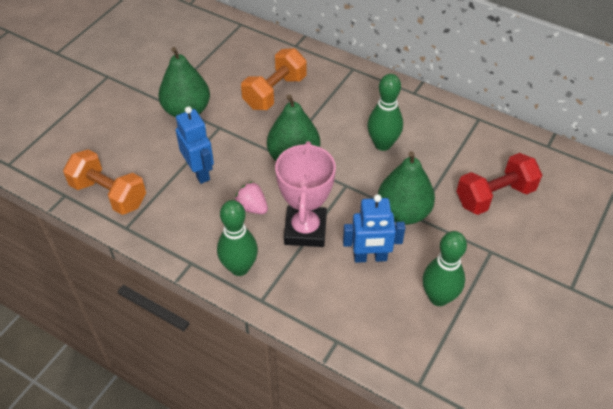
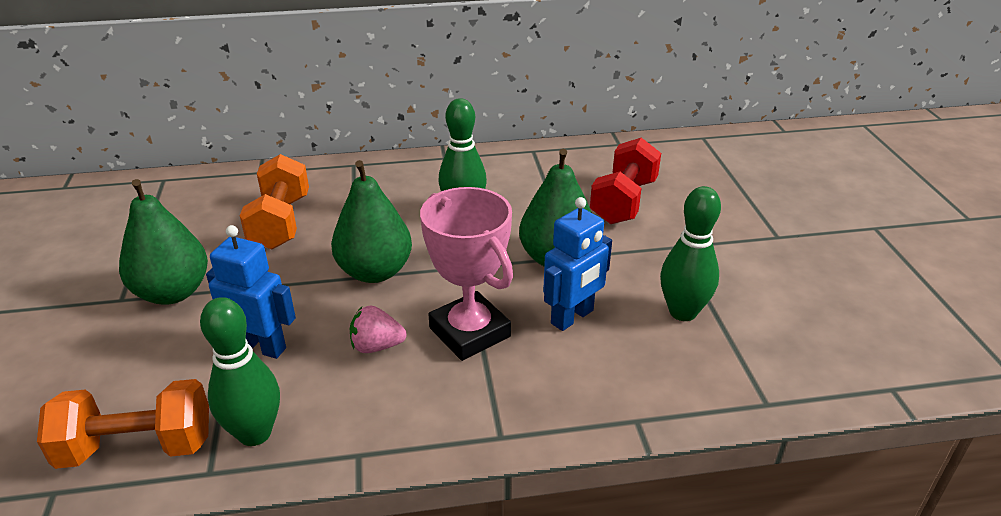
camera: 40 degrees left, 15 degrees down
green bowling pin [217,200,258,276] -> green bowling pin moved to [200,297,280,446]

